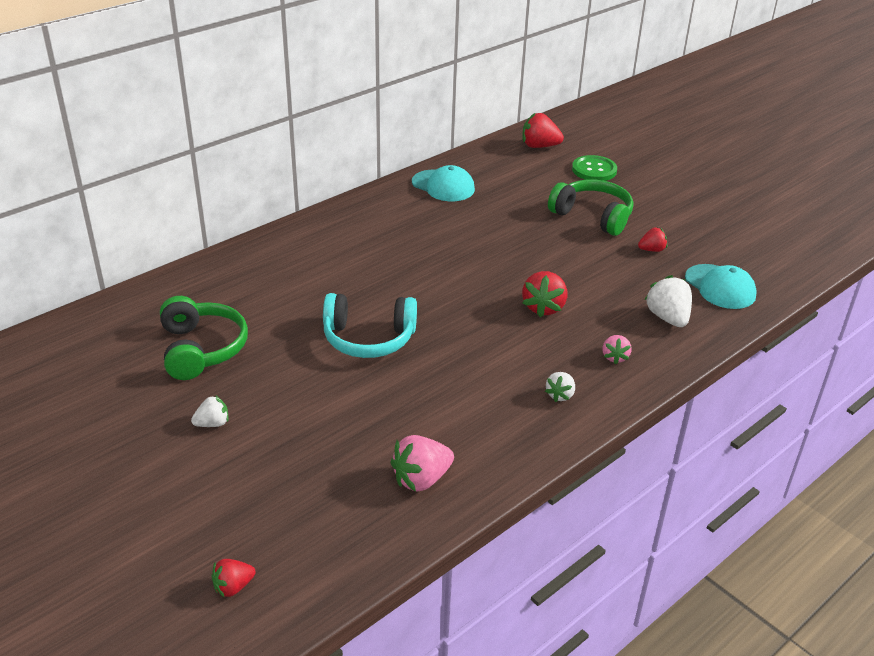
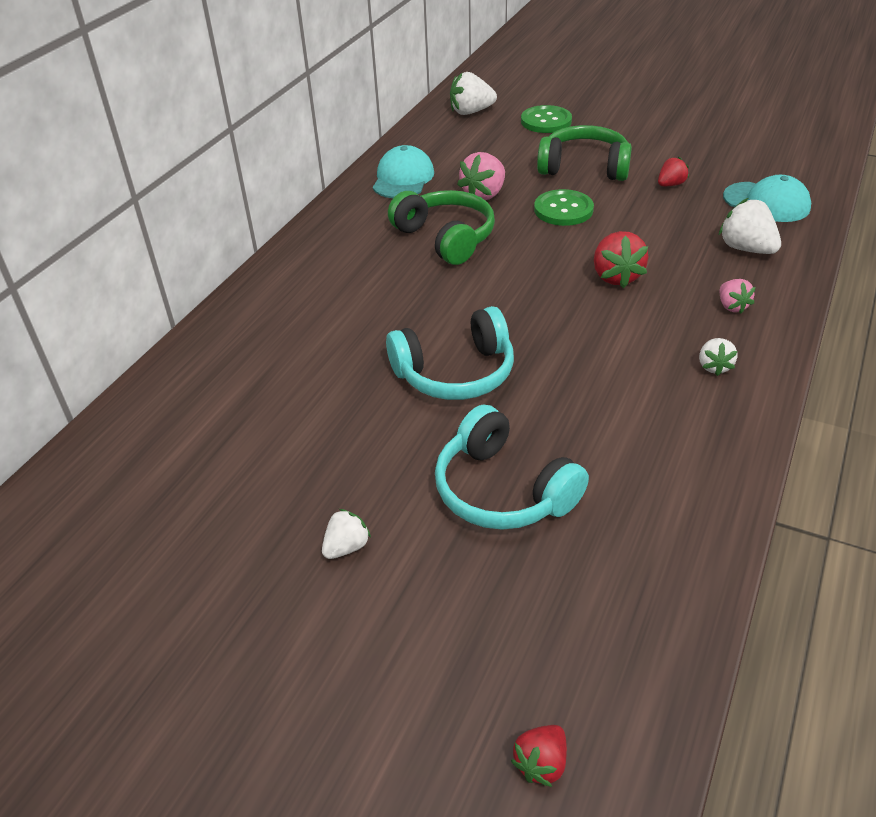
camera: 20 degrees left, 5 degrees up
green headphones [160,296,248,380] -> green headphones moved to [388,190,495,265]
pink strawberry [390,435,454,492] -> pink strawberry moved to [457,152,505,200]
turquoise cap [412,165,475,201] -> turquoise cap turned 90 degrees counterclockwise [373,145,434,198]
red strawberry [523,113,564,148] -> white strawberry [450,72,497,115]
none -> turquoise headphones [435,405,589,530]
none -> green button [534,189,594,226]

